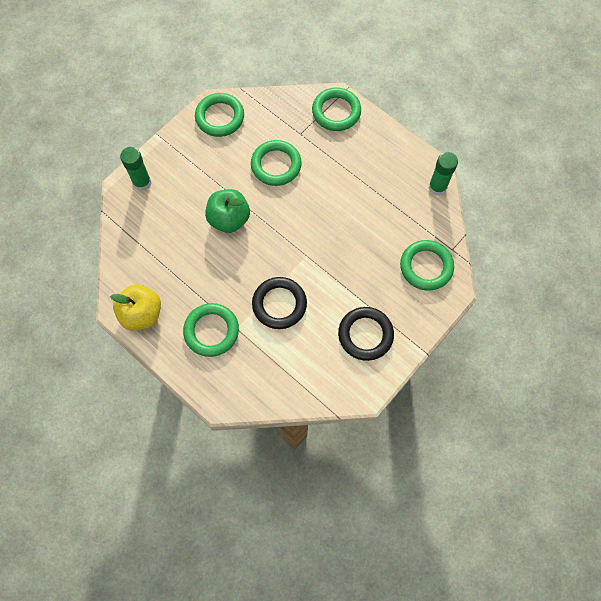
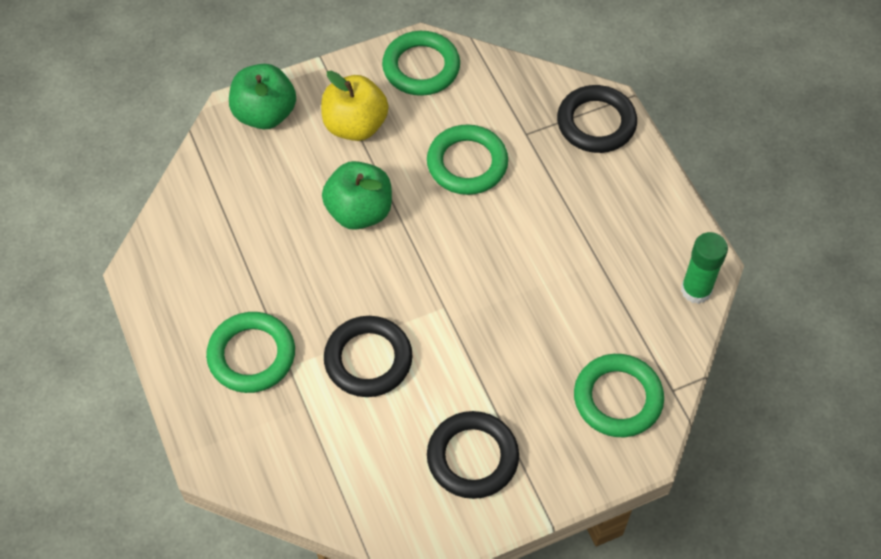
camera: 25 degrees right, 10 degrees down
yellow apple [110,284,161,331] -> yellow apple moved to [321,71,389,141]
green glue stick [120,147,152,191] -> green apple [229,64,296,129]
green ring [312,88,361,131] -> black ring [557,85,637,153]

